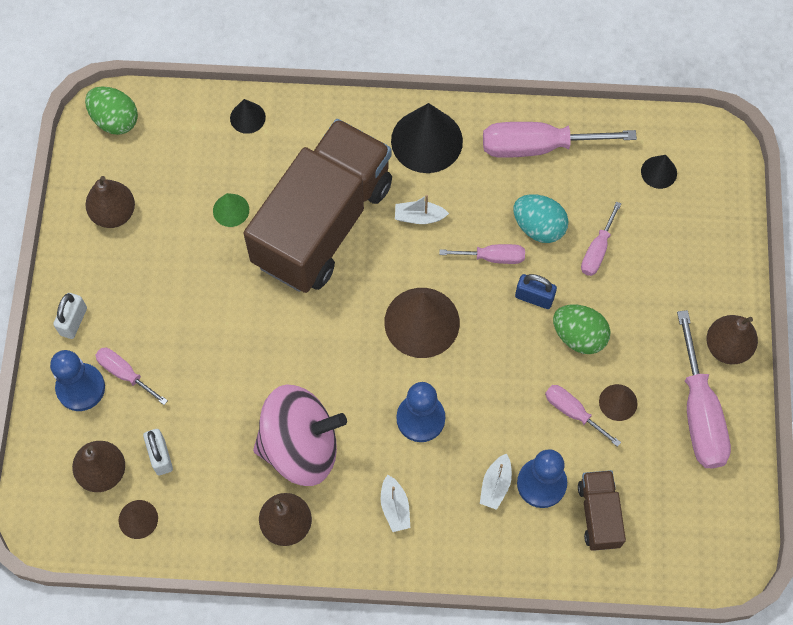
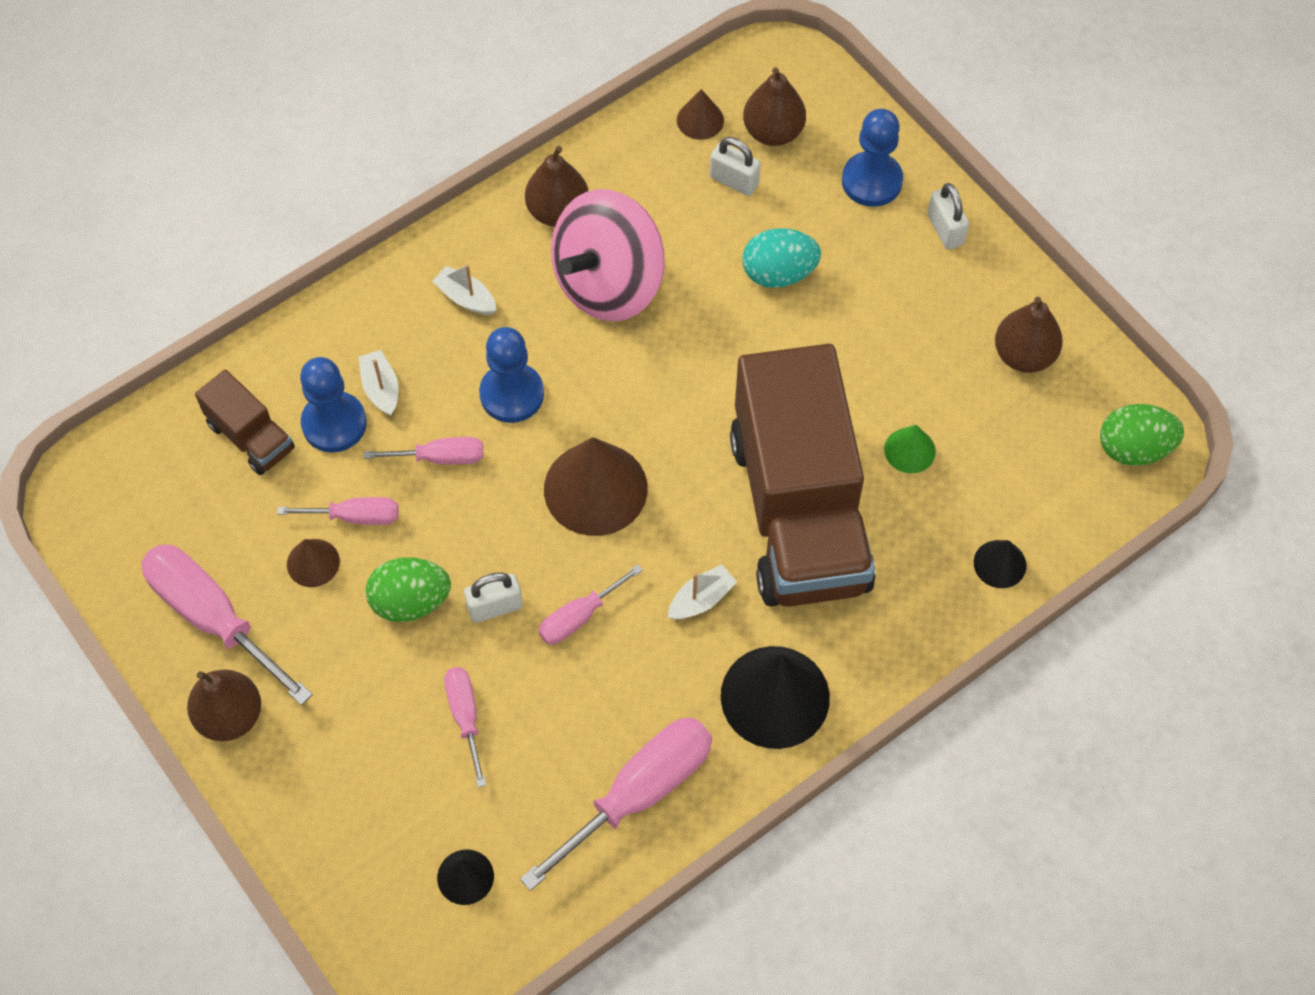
camera: 140 degrees right, 5 degrees down
pink screwdriver [95,348,168,405] -> pink screwdriver moved to [364,437,483,465]
turquoise egg [513,194,569,243] -> turquoise egg moved to [743,228,821,288]
blue padlock [515,274,557,309] -> white padlock [464,573,523,623]

